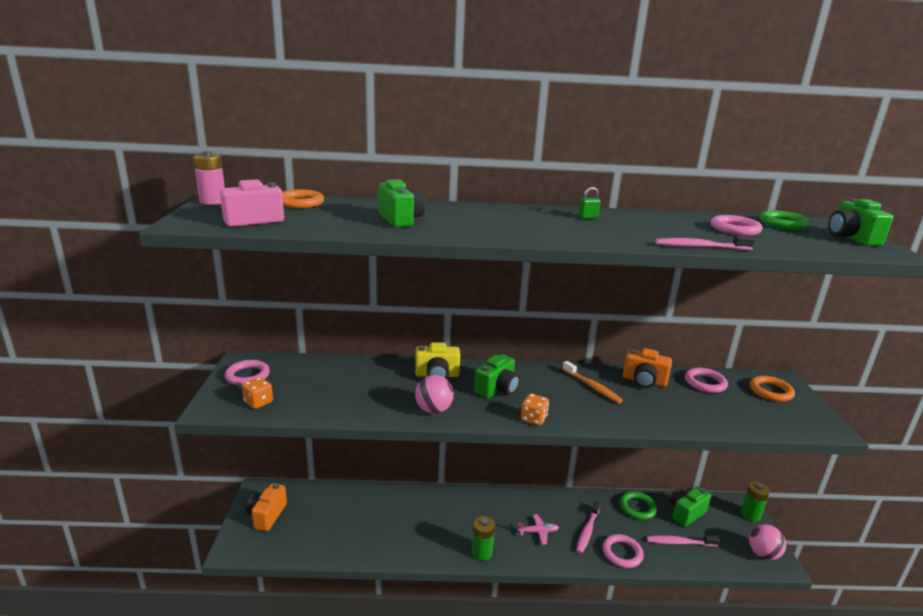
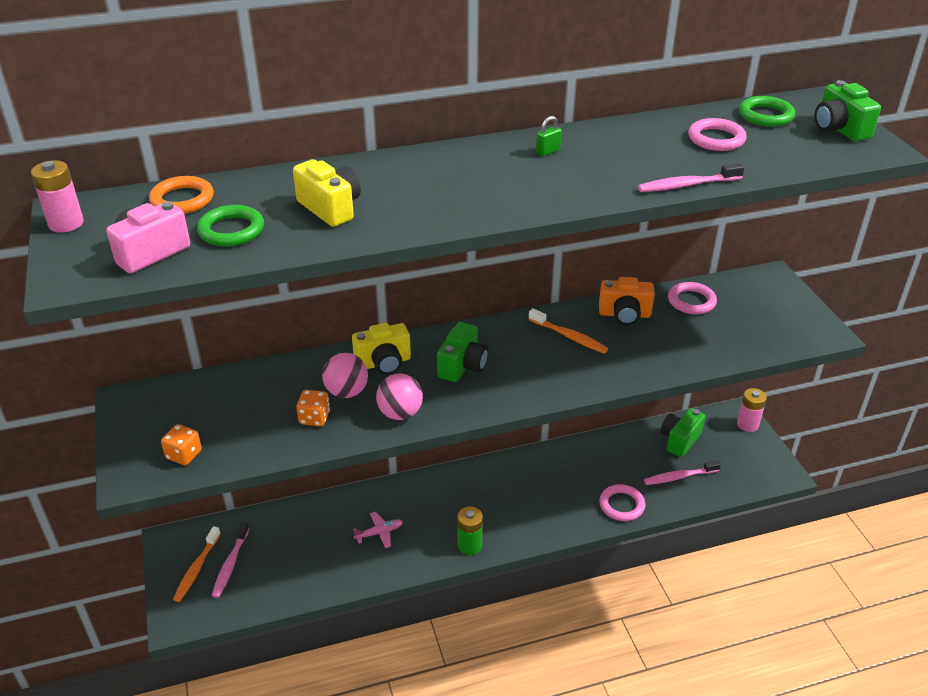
camera: 15 degrees left, 15 degrees up
pink ring [225,360,270,386] -> none
orange camera [246,483,287,531] -> orange toothbrush [173,526,221,602]
green camera [378,179,425,227] -> yellow camera [293,159,361,227]
pink plane [517,514,559,545] -> pink plane moved to [353,512,403,548]
orange dice [521,394,549,426] -> orange dice moved to [296,390,330,426]
pink toothbrush [576,501,601,554] -> pink toothbrush moved to [212,522,250,598]
green ring [620,491,657,520] -> green ring moved to [197,205,264,246]
green battery [741,481,770,522] -> pink battery [737,388,767,432]
pink ball [749,524,786,560] -> pink ball moved to [322,353,368,398]
orange ring [750,376,795,402] -> none

